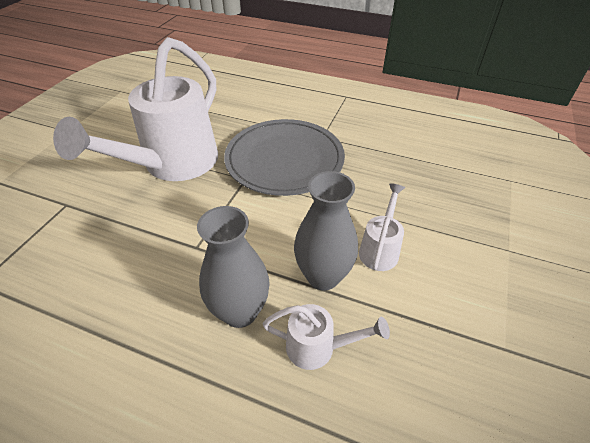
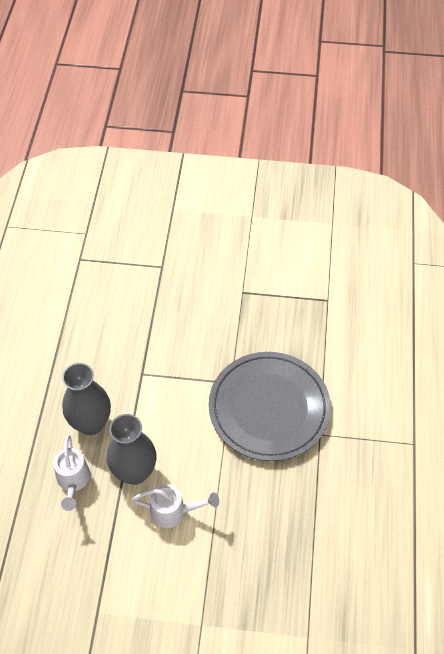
camera: 75 degrees right, 10 degrees up
white watering can [53,37,218,181] -> none

